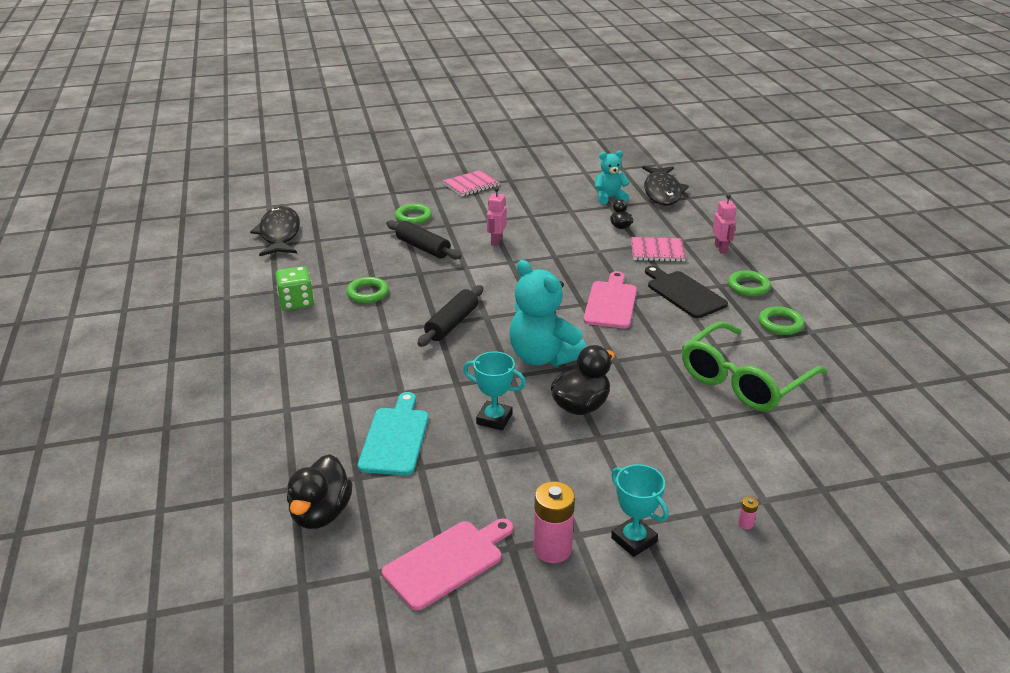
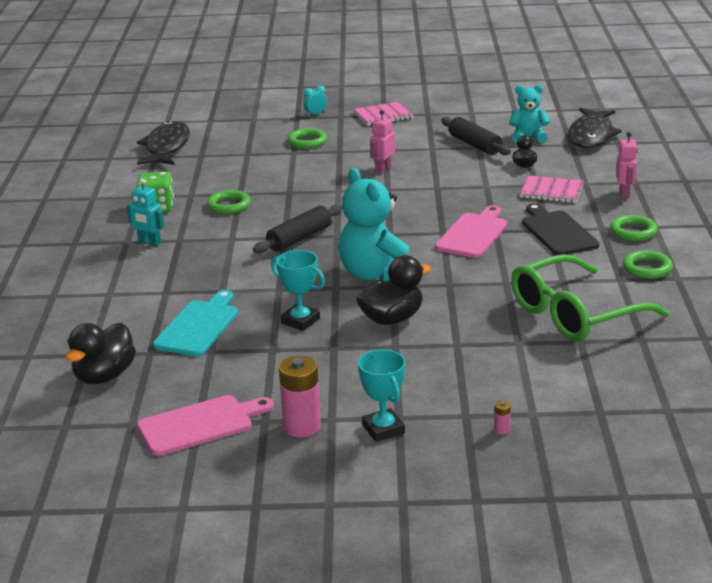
camera: 15 degrees right, 5 degrees down
black rolling pin [386,220,461,260] -> black rolling pin moved to [441,117,511,155]
none -> turquoise robot [126,179,164,247]
none -> turquoise clock [303,85,327,117]

